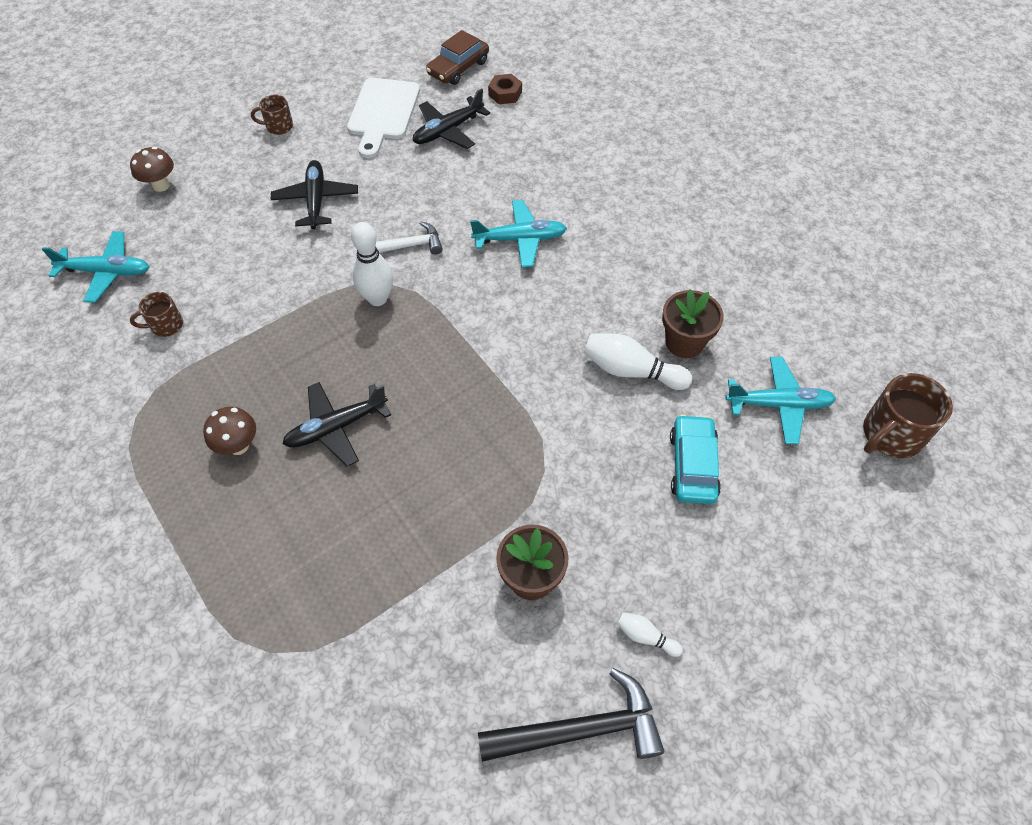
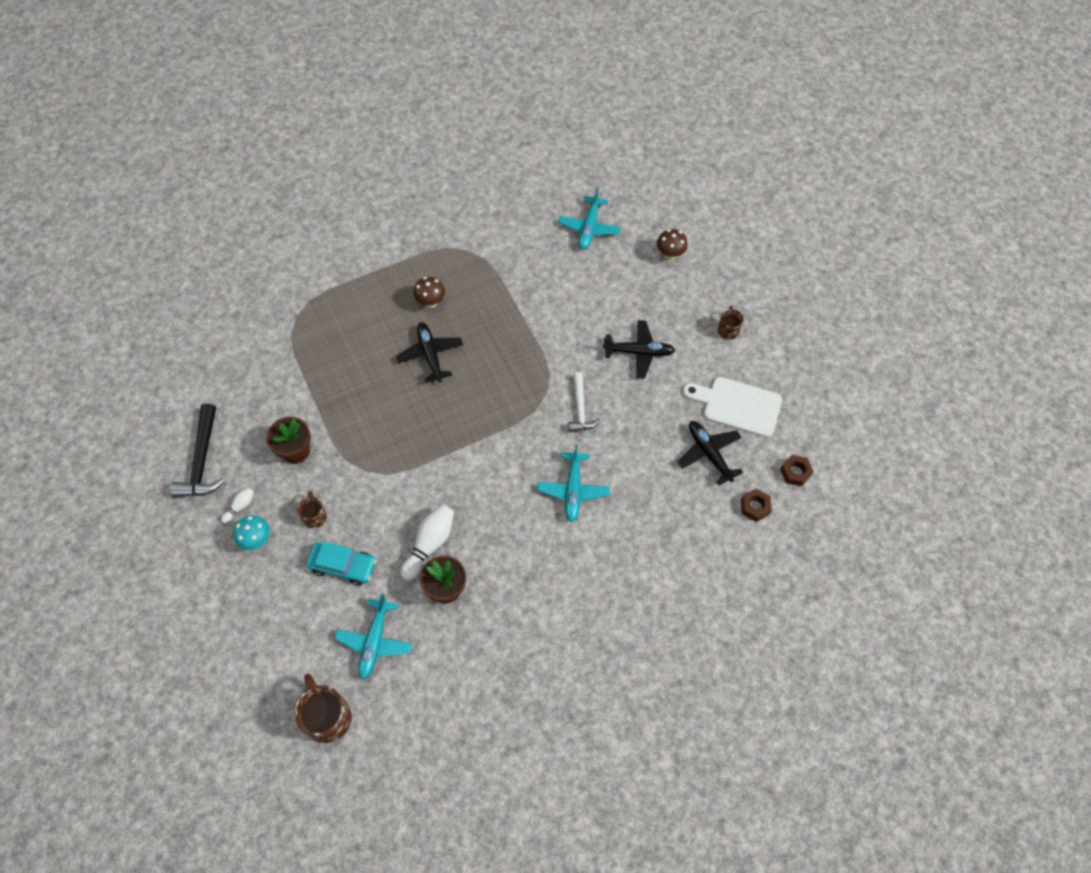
camera: 100 degrees right, 5 degrees up
brown mug [130,292,183,337] -> brown mug moved to [297,491,327,528]
white bowling pin [351,222,393,306] -> none
brown car [426,30,489,85] -> brown nut [780,455,814,486]
none -> turquoise mushroom [233,516,270,550]

